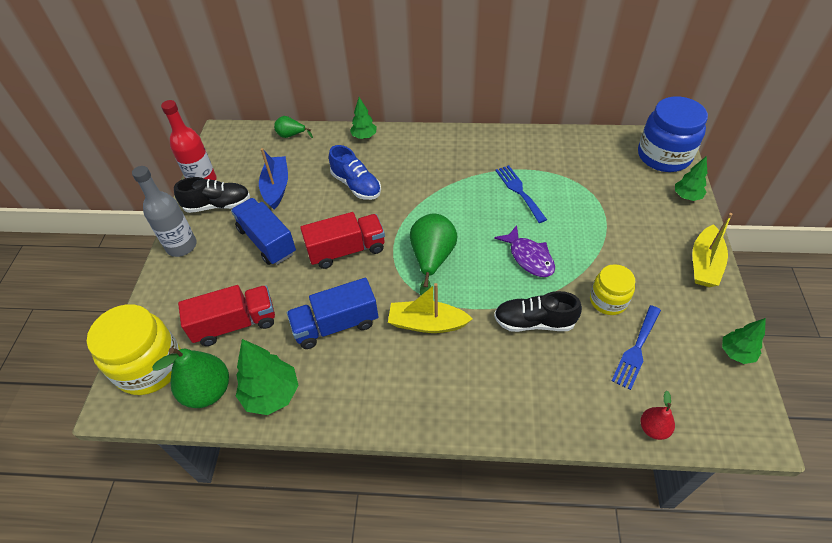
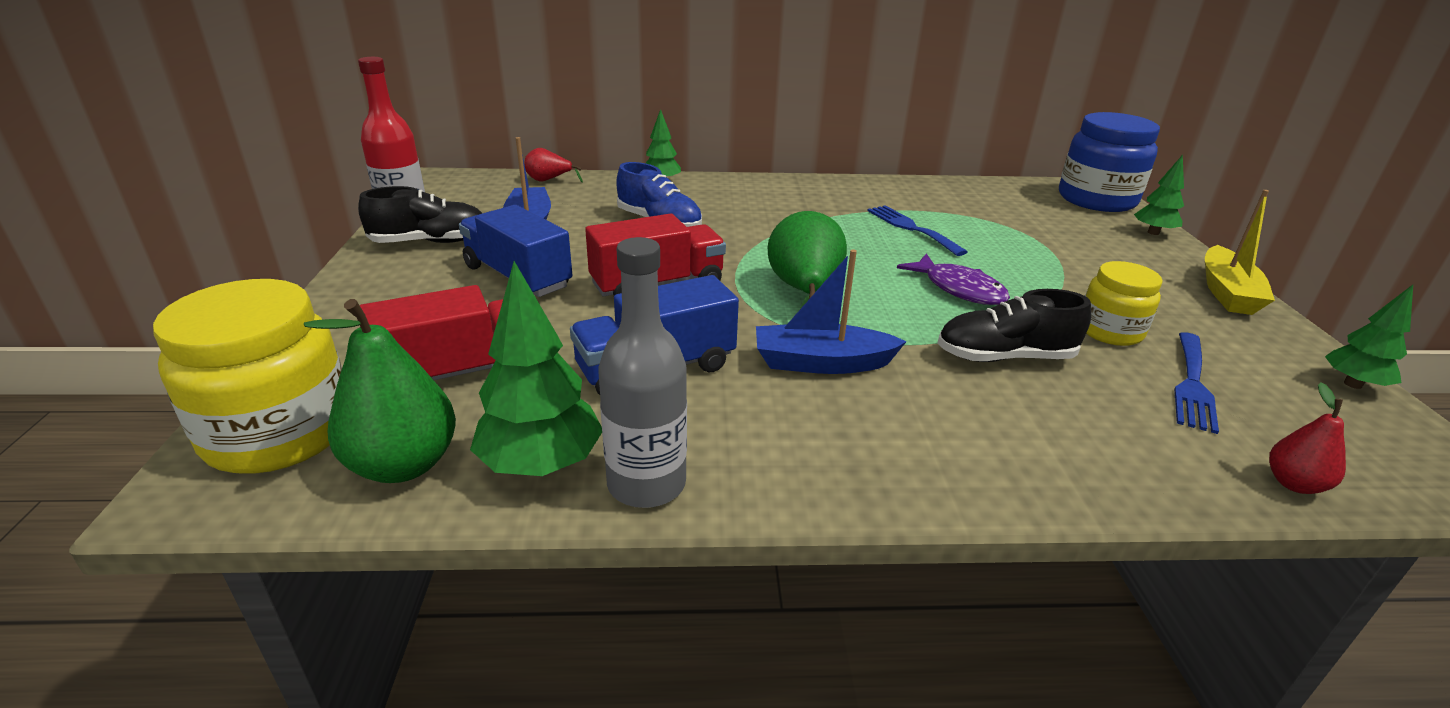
camera: 10 degrees left, 20 degrees down
grey bottle [132,166,197,257] -> grey bottle moved to [598,237,687,508]
green pear [274,116,313,138] -> red pear [524,148,583,183]
yellow boat [388,283,473,333] -> blue boat [756,249,907,374]

